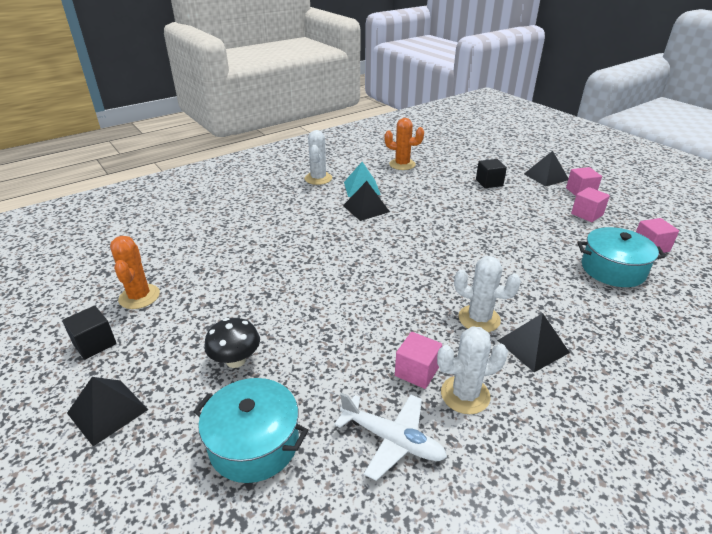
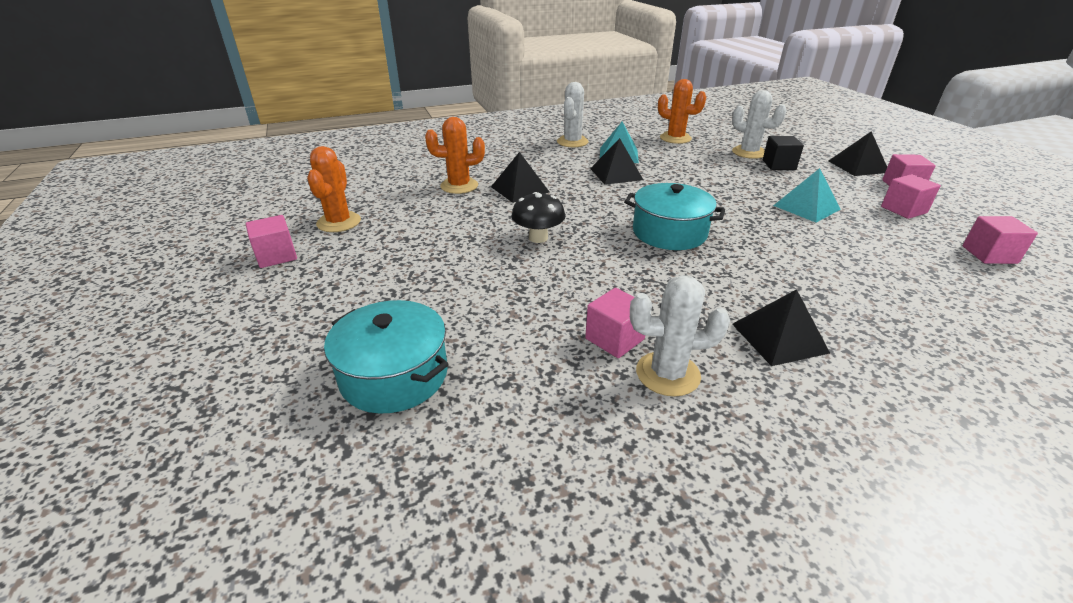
camera: 15 degrees right, 0 degrees up
black cube [62,306,116,360] -> pink cube [246,215,297,268]
black pyramid [67,377,148,446] -> black pyramid moved to [491,152,550,203]
black mushroom [204,318,260,368] -> black mushroom moved to [511,192,565,243]
white plane [334,393,447,481] -> none
white cactus [454,256,521,332] -> white cactus moved to [732,90,787,159]
turquoise pot [577,227,666,287] -> turquoise pot moved to [624,183,725,250]
none -> orange cactus [425,117,485,194]
none -> turquoise pyramid [773,168,841,223]

